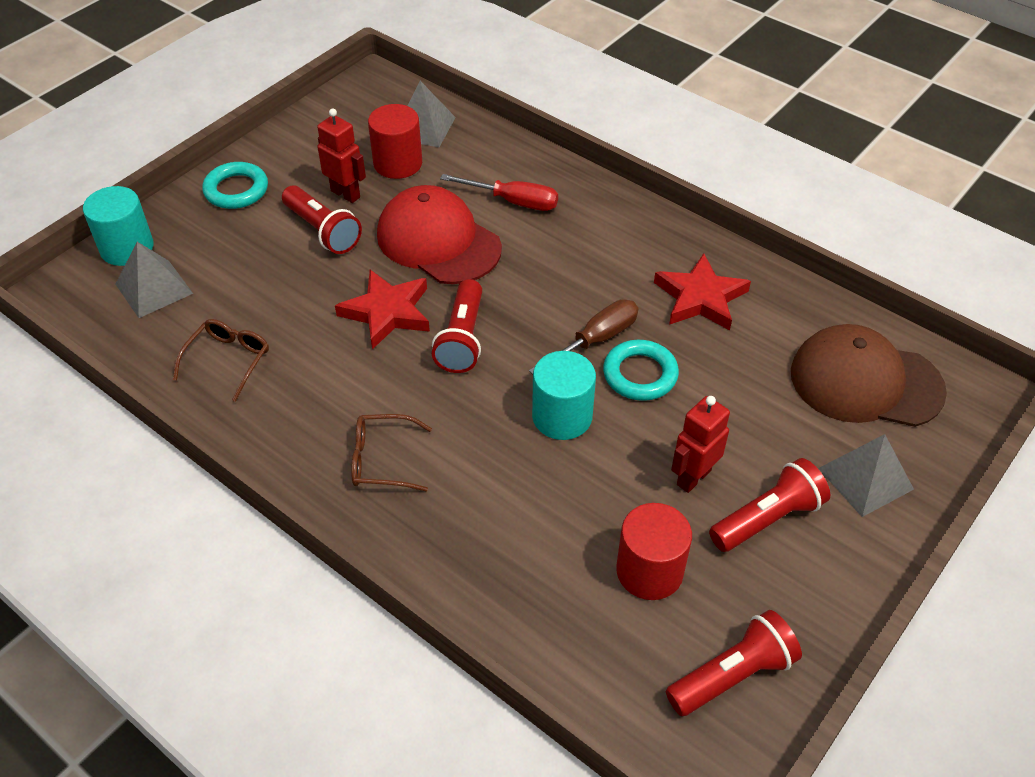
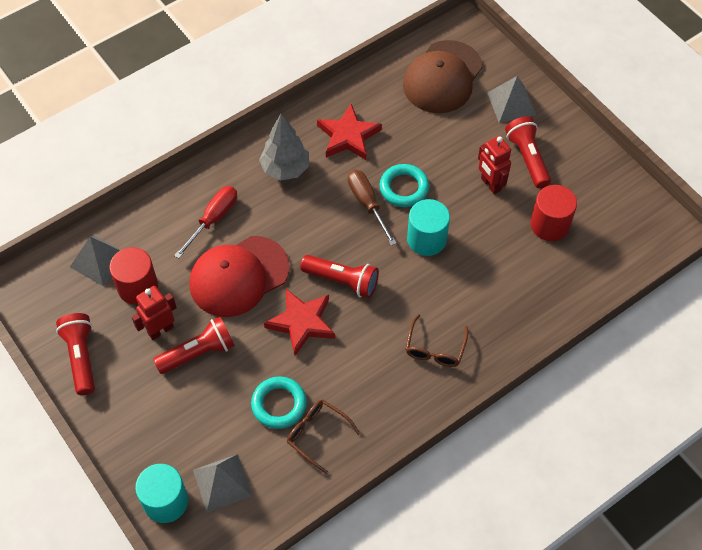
camera: 75 degrees left, 10 degrees up
turquoise ring [202,162,268,209] -> turquoise ring moved to [251,376,307,429]
red flashlight [666,610,802,716] -> red flashlight moved to [56,313,95,395]
none -> grey tree [259,114,309,180]

